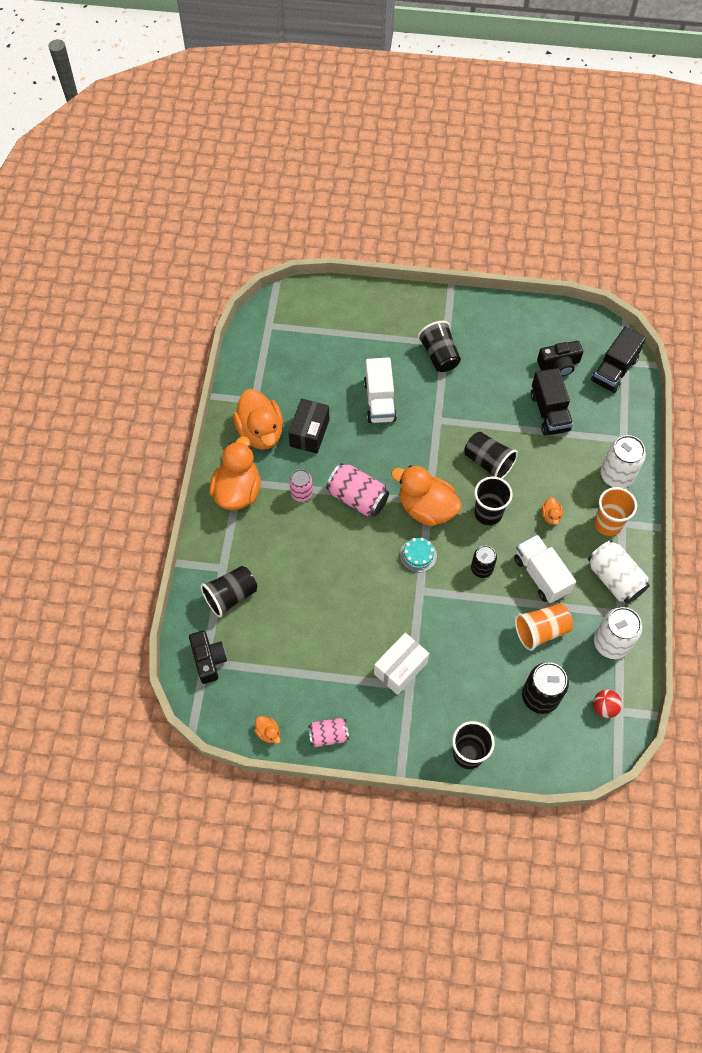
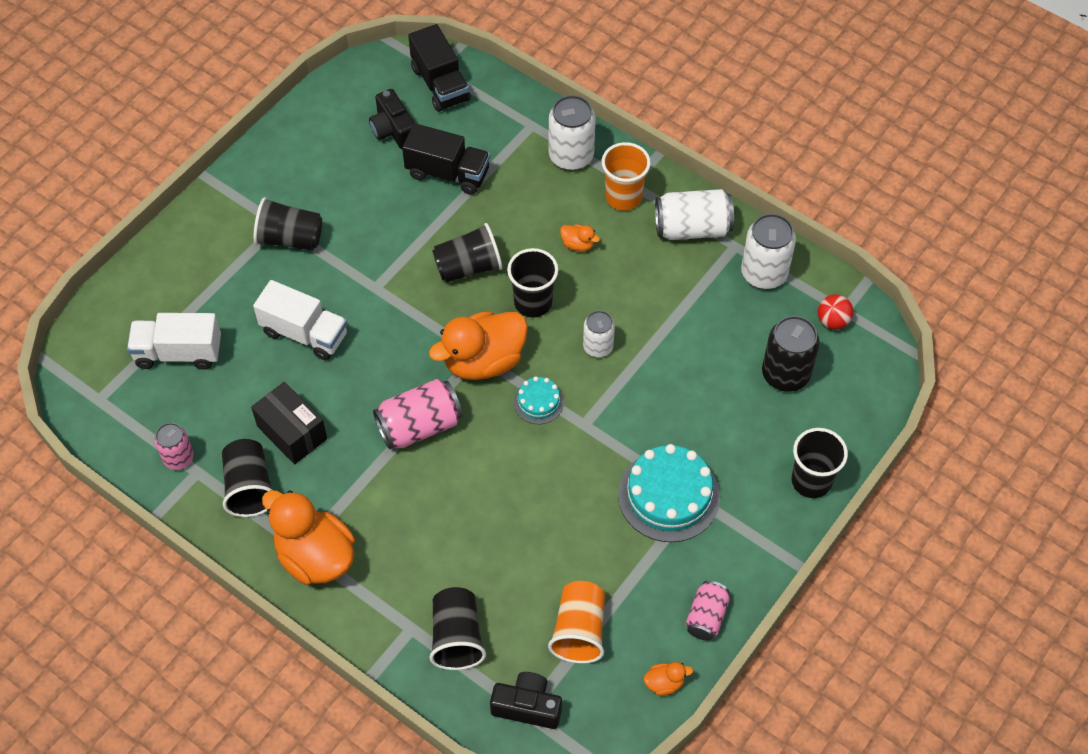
camera: 60 degrees left, 5 degrees down
orange duck [233,389,283,450] -> black cup [222,439,273,517]
pink can [289,469,313,502] -> pink can moved to [154,423,194,470]
white box [374,633,429,695] -> turquoise cake [618,444,720,542]
black can [471,546,497,578] -> white can [583,311,615,357]
white truck [514,535,576,603] -> white truck moved to [127,313,221,370]
orange cup [515,604,573,651] -> orange cup moved to [548,581,605,663]
black camera [537,341,583,376] -> black camera turned 135 degrees clockwise [369,89,415,149]

